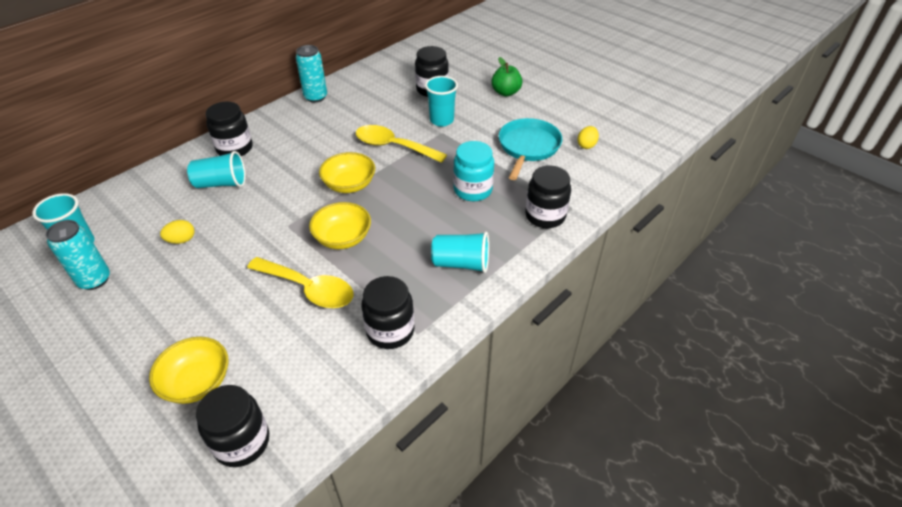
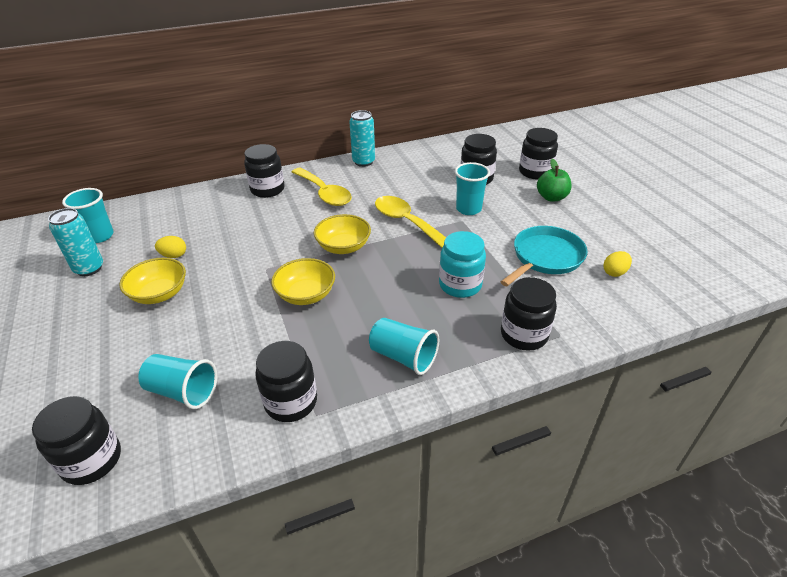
camera: 25 degrees right, 5 degrees down
yellow bowl [149,337,229,404] -> yellow bowl moved to [119,258,186,304]
turquoise cup [187,151,246,188] -> turquoise cup moved to [138,354,217,409]
yellow spoon [247,257,354,308] -> yellow spoon moved to [292,167,352,206]
none -> black jar [519,128,558,179]

